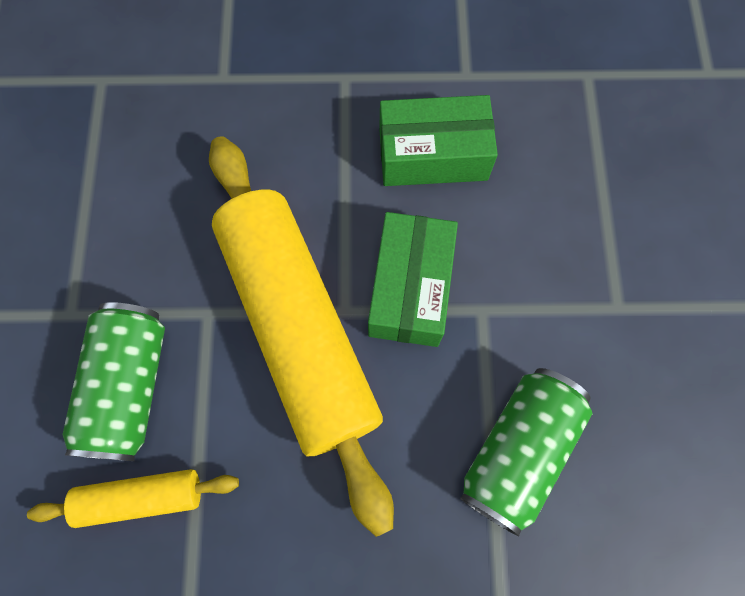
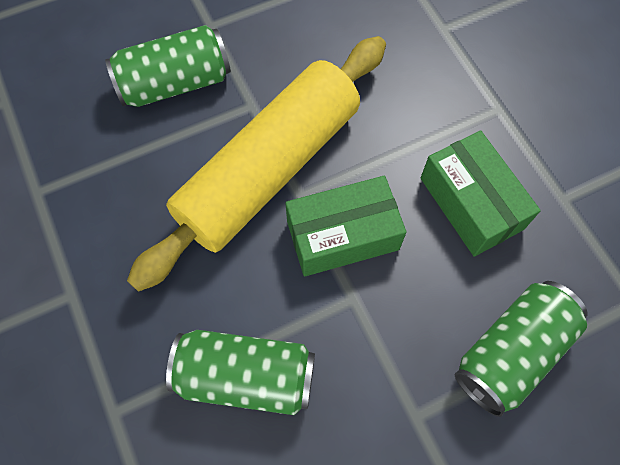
camera: 65 degrees right, 5 degrees down
yellow rolling pin [27,469,239,528] -> none
none -> green can [455,281,588,417]

